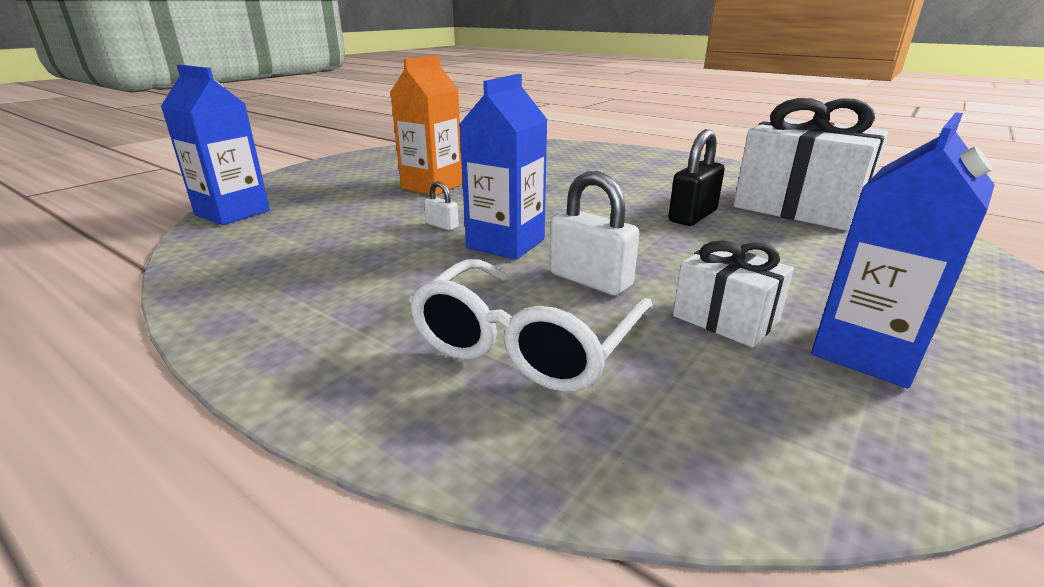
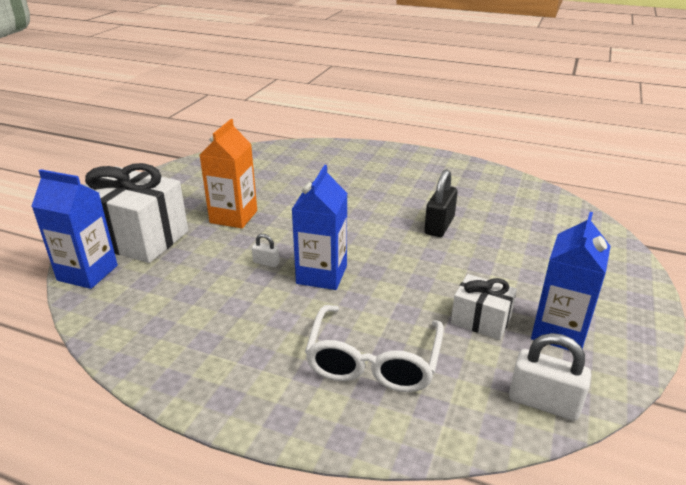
camera: 15 degrees left, 5 degrees up
white padlock [549,171,639,296] -> white padlock moved to [509,333,591,421]
white gift [733,98,888,231] -> white gift moved to [84,163,188,263]

